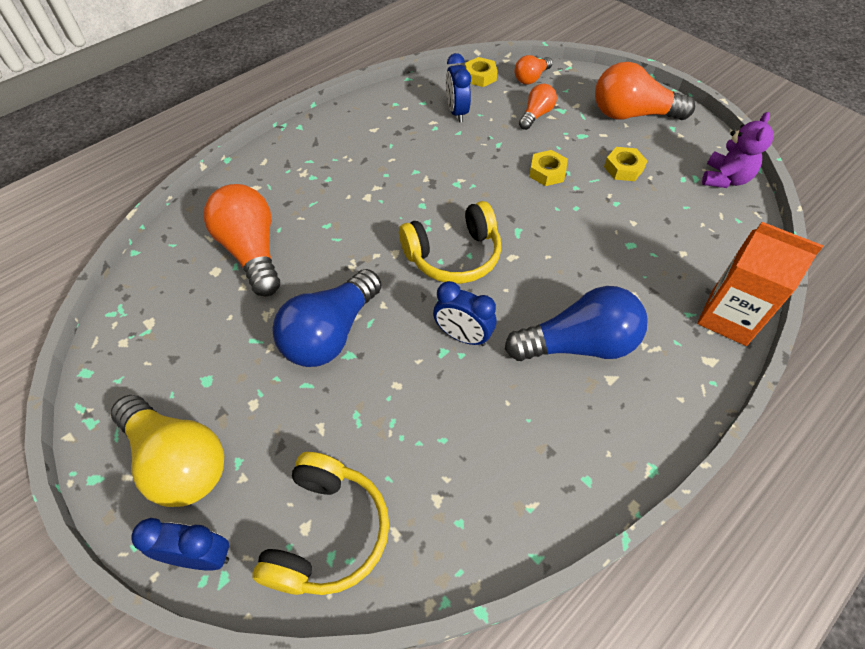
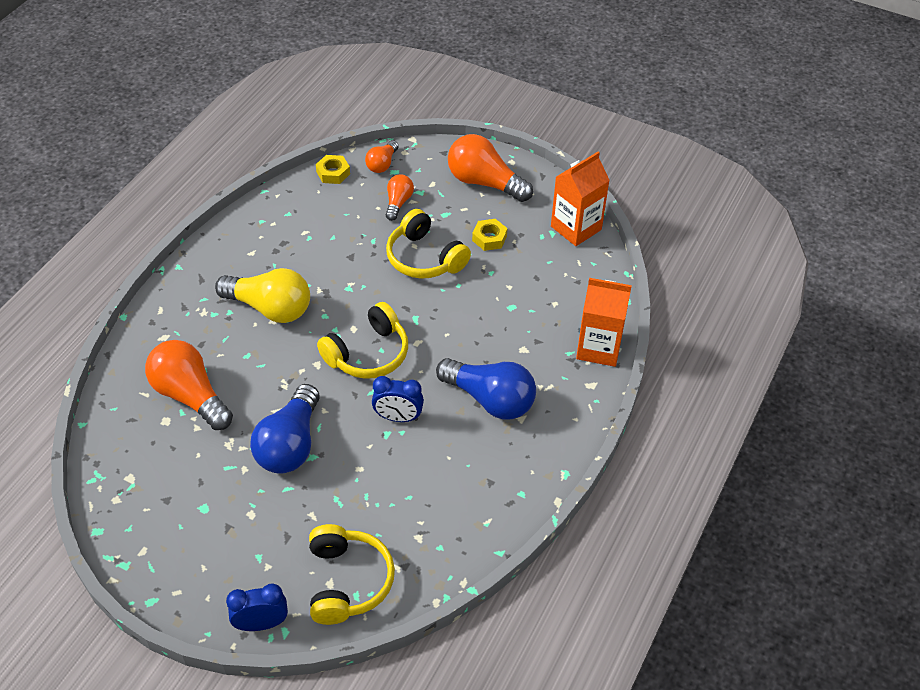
camera: 20 degrees left, 5 degrees down
yellow light bulb [111,395,224,507] -> yellow light bulb moved to [215,268,310,323]
blue clock [446,53,471,122] -> none
blue light bulb [505,286,648,361] -> blue light bulb turned 60 degrees clockwise [436,358,536,420]
yellow nut [529,150,568,186] -> yellow headphones [386,209,471,279]
orange light bulb [595,62,695,120] -> orange light bulb turned 45 degrees clockwise [448,134,533,202]
purple teddy bear [702,112,773,188] -> orange carton [551,152,610,246]

